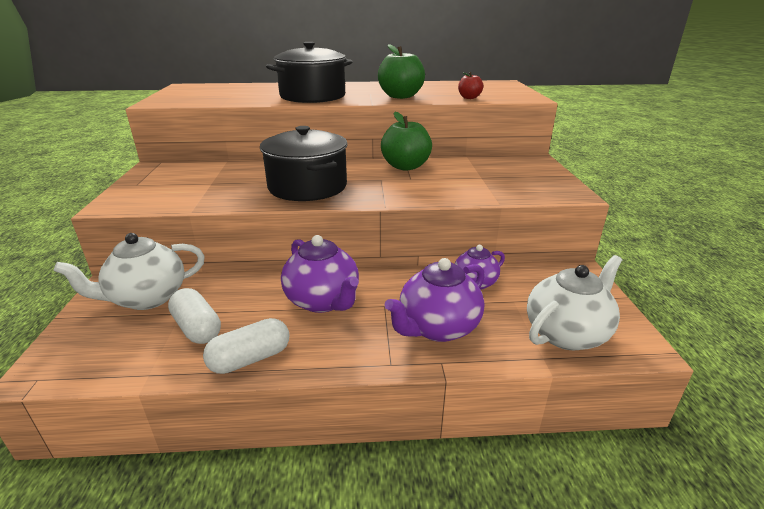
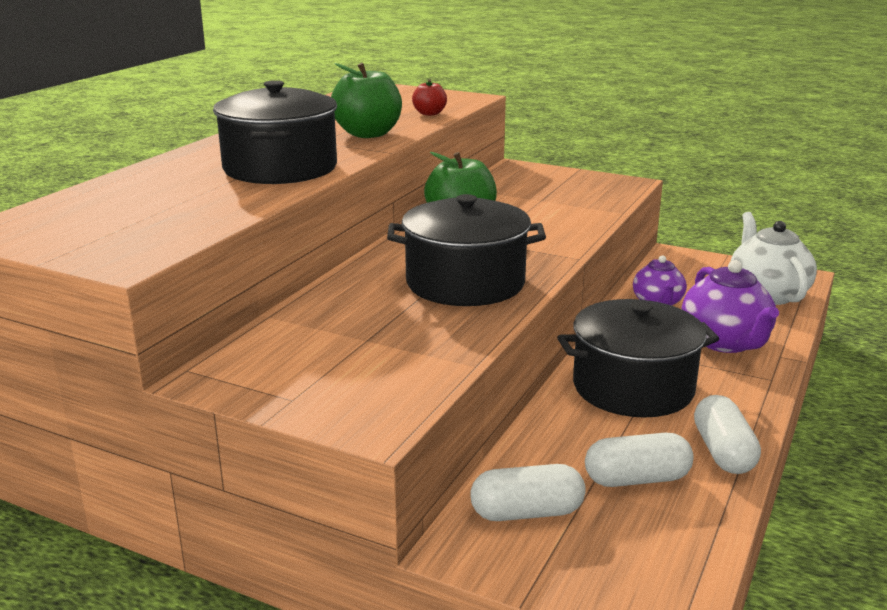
camera: 60 degrees left, 5 degrees down
white teapot [54,233,205,310] -> white capsule [470,464,586,521]
purple teapot [281,235,359,313] -> black pot [557,299,719,418]

